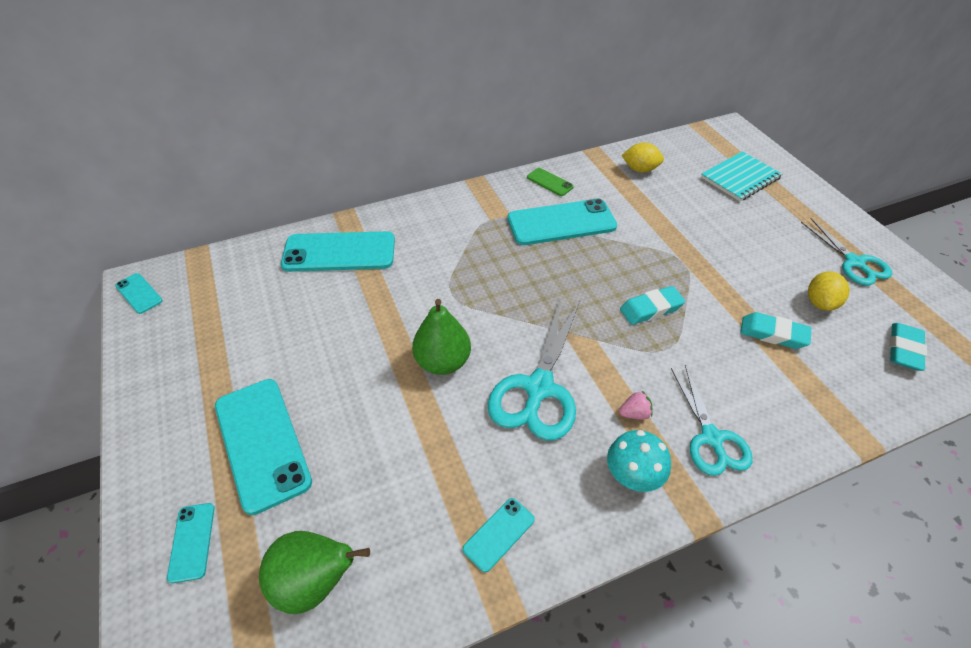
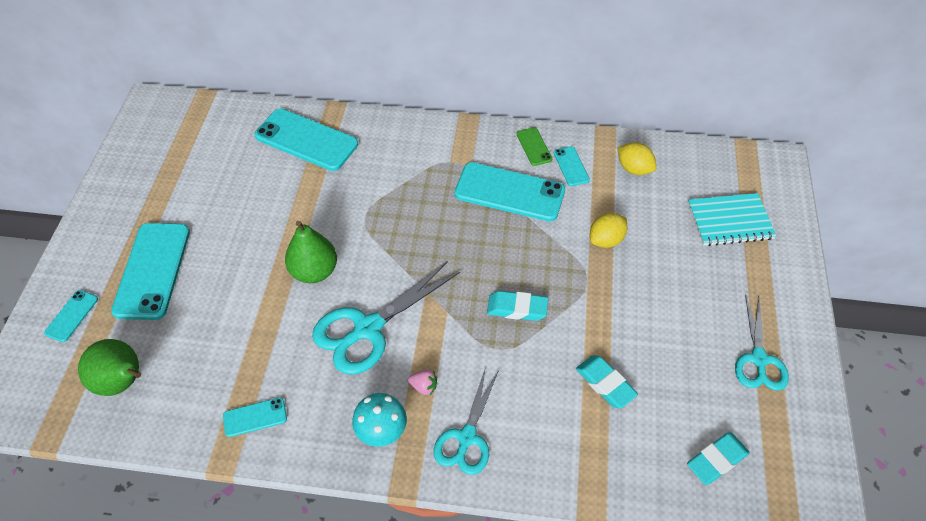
camera: 30 degrees right, 5 degrees up
turquoise phone [115,273,163,314] -> turquoise phone moved to [554,146,590,186]
yellow lemon [808,271,850,311] -> yellow lemon moved to [590,213,627,248]

